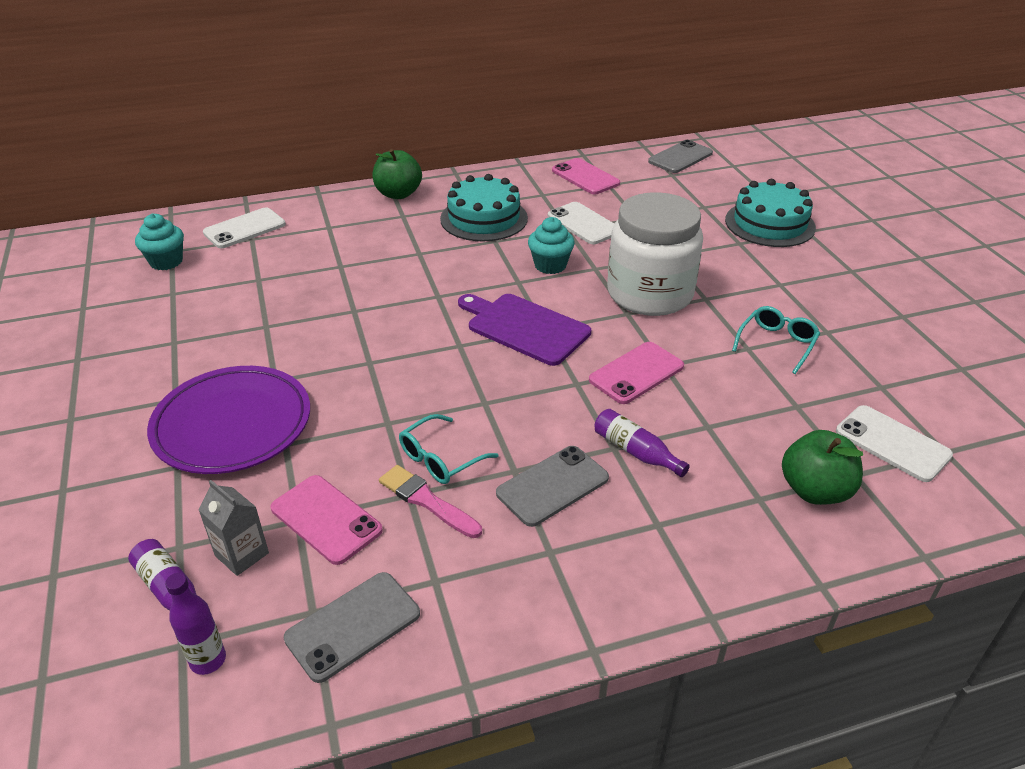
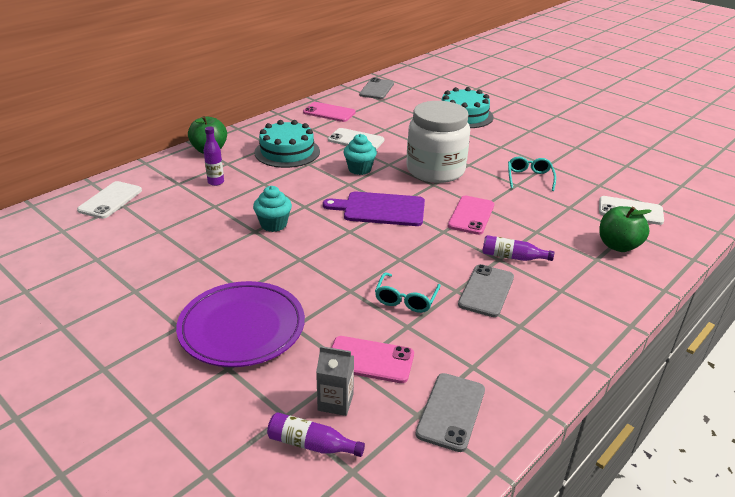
camera: 30 degrees left, 5 degrees down
turquoise cupcake [135,213,184,270] -> turquoise cupcake moved to [253,186,292,232]
purple bottle [165,573,226,675] -> purple bottle moved to [204,127,224,186]
pink brush [379,465,482,538] -> none

